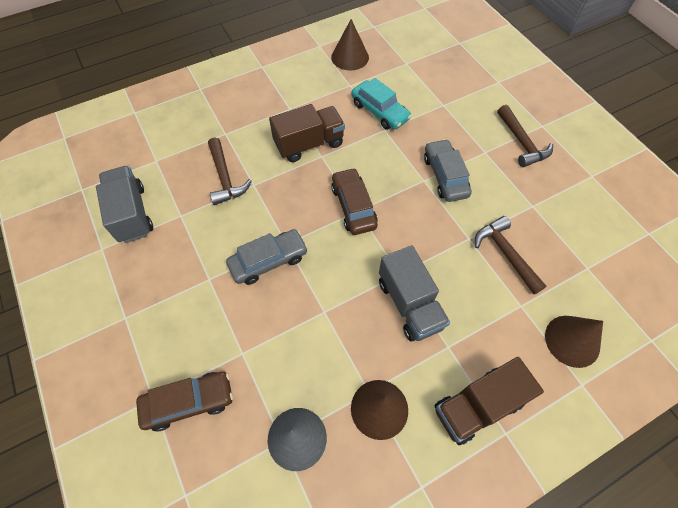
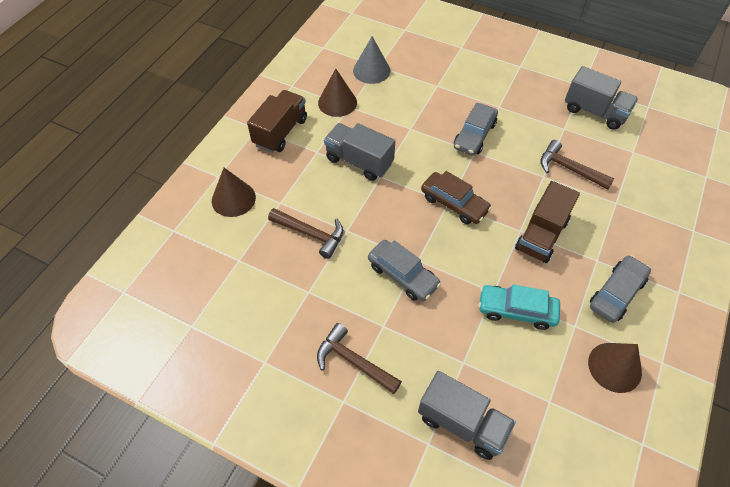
camera: 145 degrees right, 5 degrees down
brown car [136,372,233,431] -> none
none -> grey truck [418,371,516,460]
none -> grey car [590,255,651,323]

